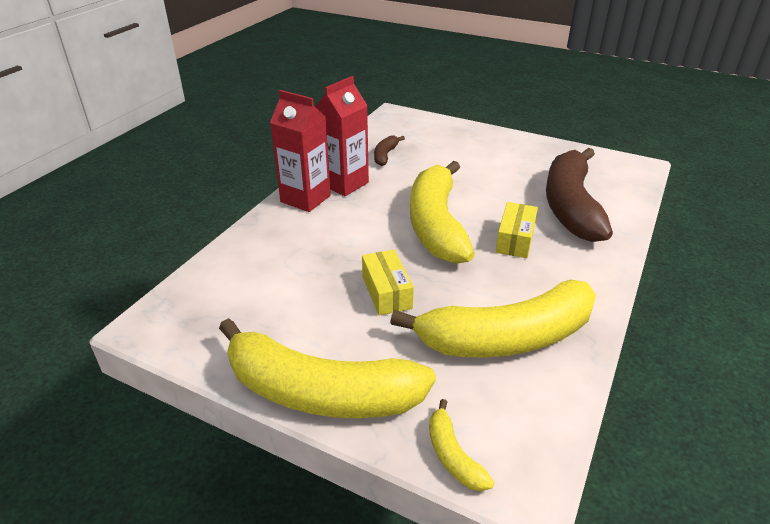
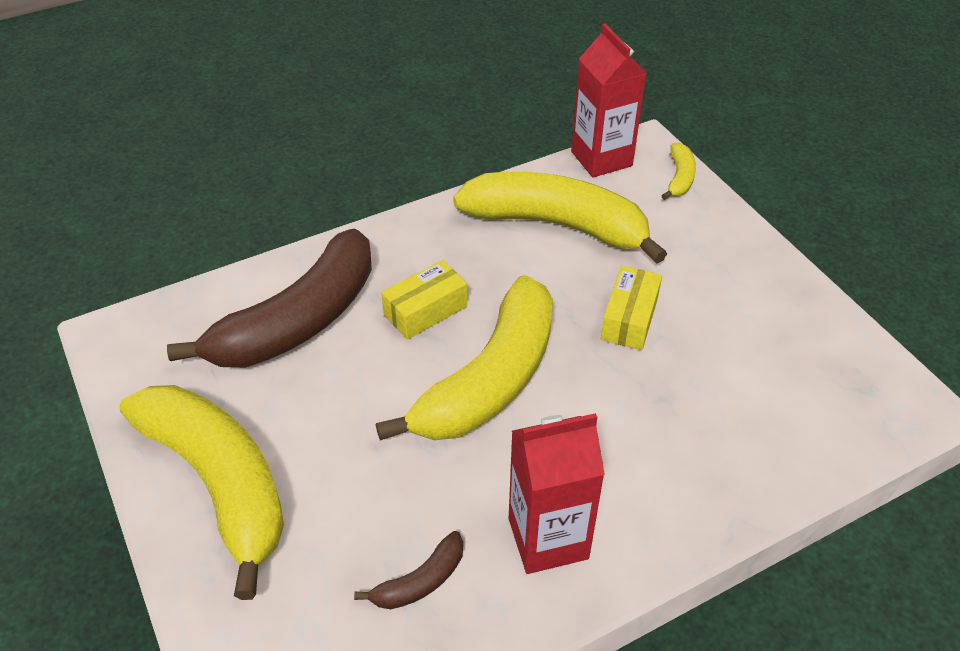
camera: 145 degrees left, 10 degrees up
yellow banana [219,318,436,418] -> yellow banana moved to [120,385,284,600]
red carton [270,90,331,212] -> red carton moved to [571,23,647,178]

